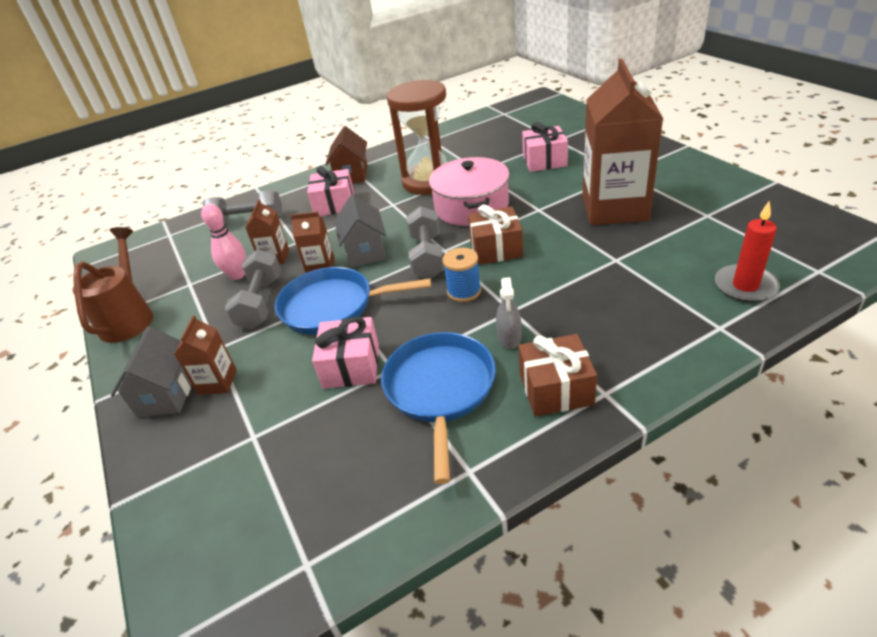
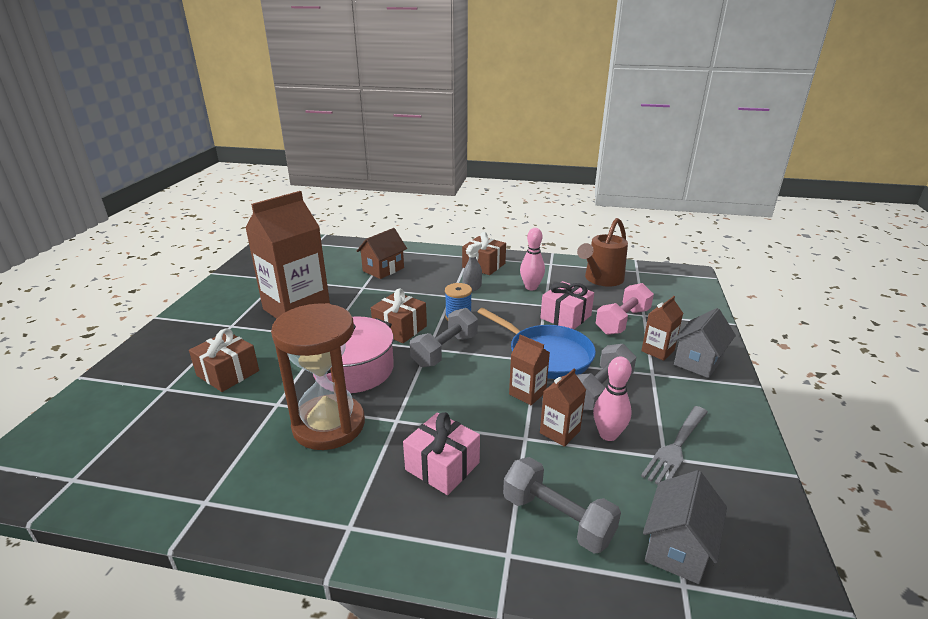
camera: 145 degrees left, 10 degrees down
brown watering can [72,227,153,343] -> brown watering can moved to [577,218,628,287]
brown house [325,126,368,183] -> brown house moved to [357,228,407,279]
grey house [335,195,386,268] -> grey house moved to [643,470,727,584]
blue pan [381,332,496,484] -> pink bowling pin [520,228,545,290]
pink gift [522,122,568,172] -> brown gift [189,329,259,392]
red candle [715,201,780,303] -> none
none -> pink dumbbell [596,283,654,335]
none -> grey fork [641,406,708,485]

